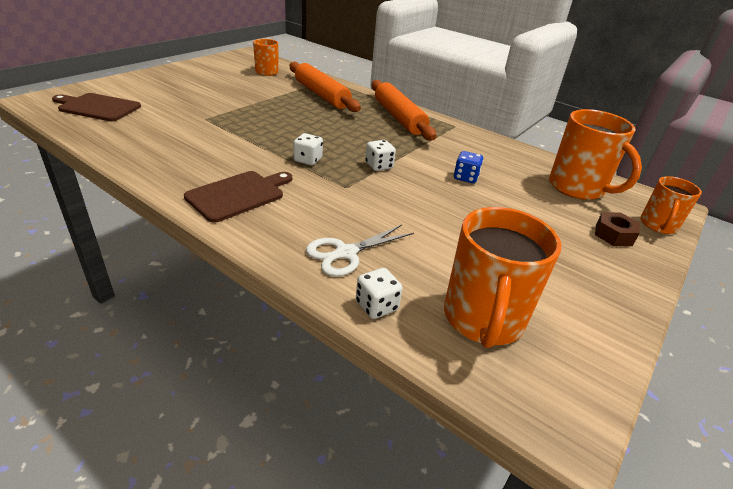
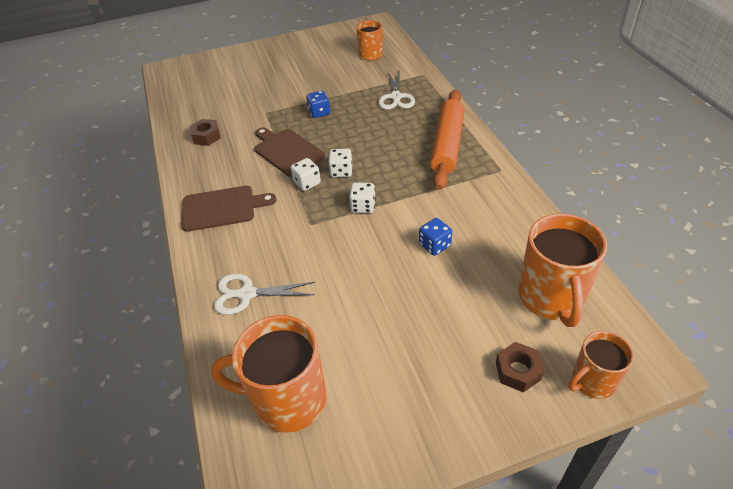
camera: 40 degrees right, 10 degrees up
brown cutting board [52,93,141,122] -> brown cutting board moved to [254,127,325,177]
orange rolling pin [290,62,361,112] -> white scissors [378,69,415,110]
white dice [356,268,403,319] -> white dice moved to [328,148,352,177]
orange mug [444,207,561,348] -> orange mug turned 45 degrees clockwise [211,315,326,433]
none -> brown nut [190,119,221,146]
none -> blue dice [306,91,330,118]

